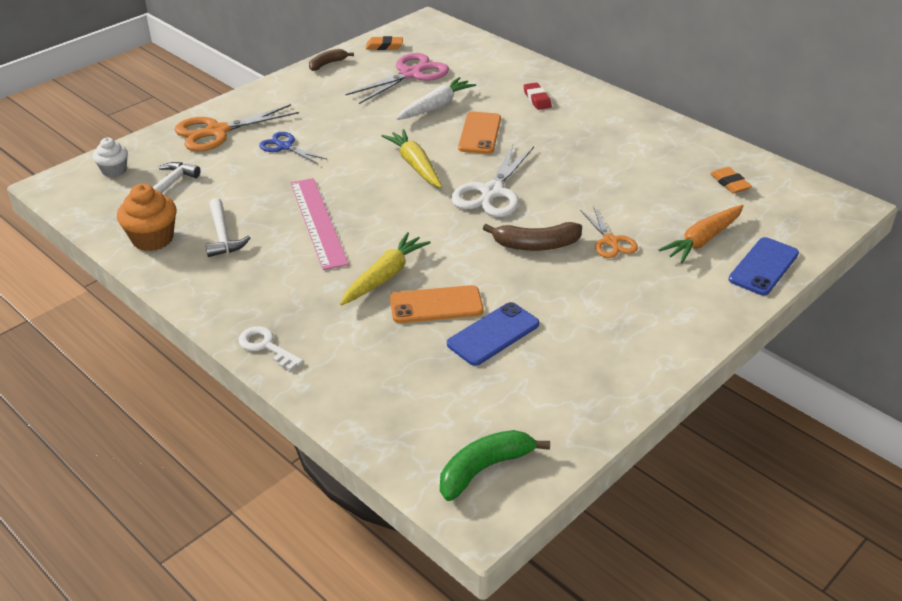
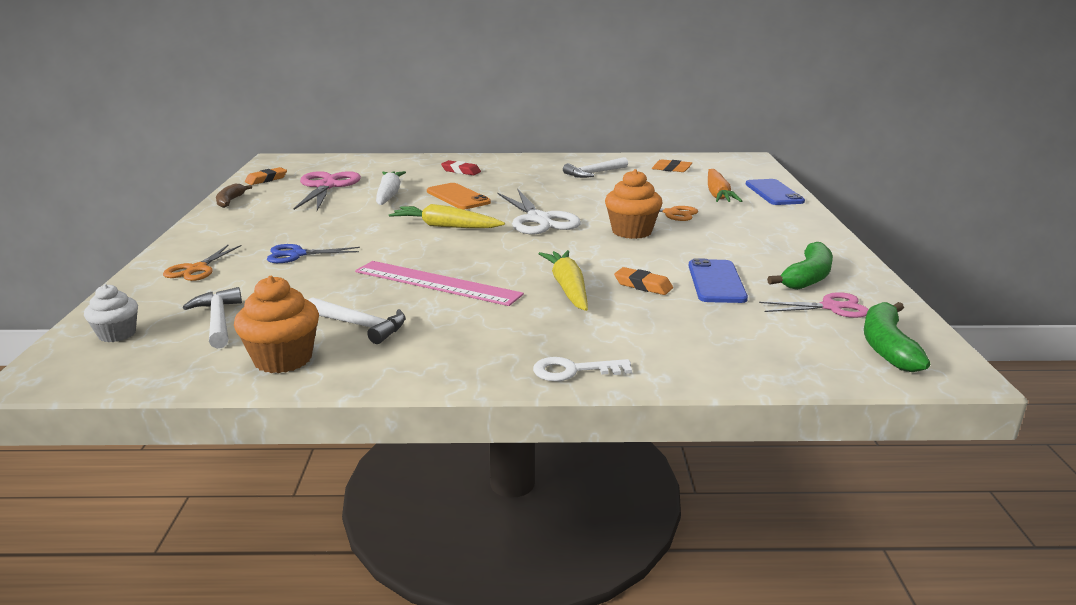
camera: 45 degrees left, 15 degrees down
orange scissors [174,104,299,151] -> orange scissors [163,245,242,281], size x0.60
orange phone [390,285,483,323] -> orange eraser [614,267,673,295]
brown banana [483,222,582,251] -> orange cupcake [605,169,663,239]
none -> white hammer [563,157,628,178]
none -> pink scissors [759,292,869,318]
none -> green banana [767,242,833,290]

